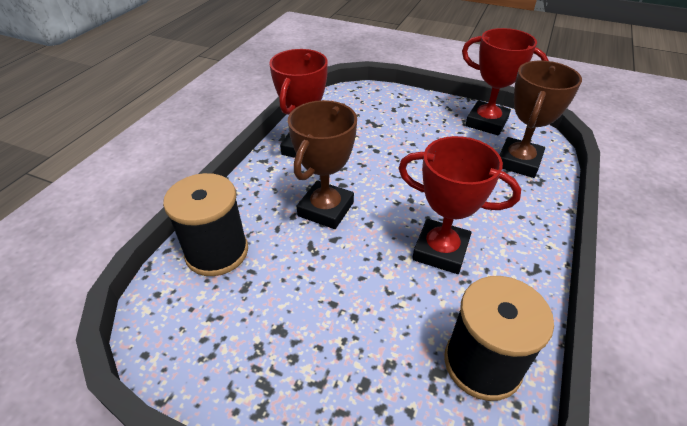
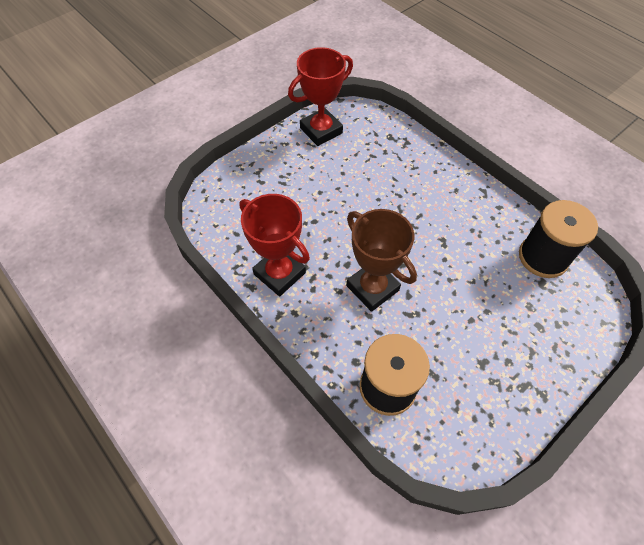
camera: 65 degrees left, 15 degrees up
red trophy [398,136,521,274] -> none
brown trophy [500,60,582,178] -> none

